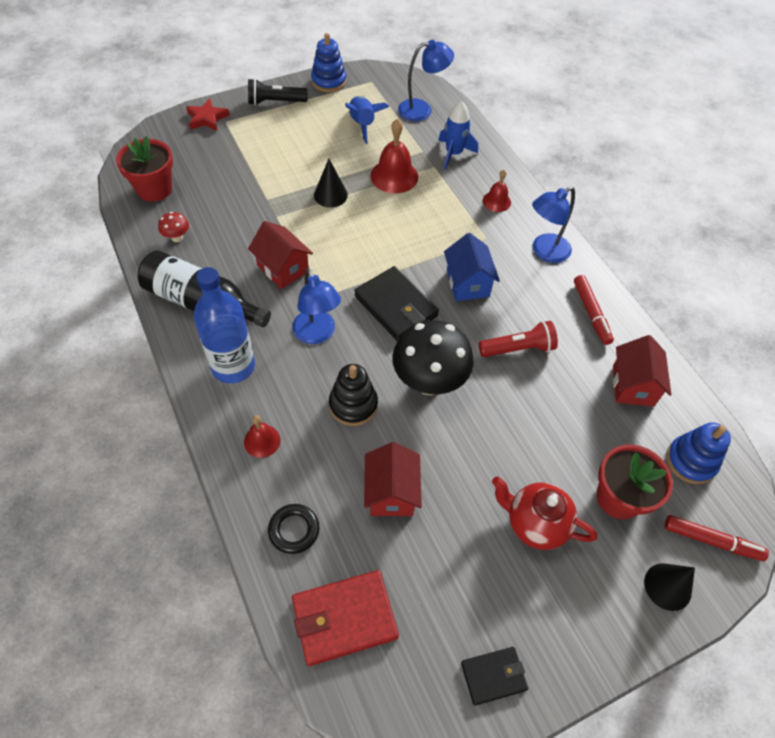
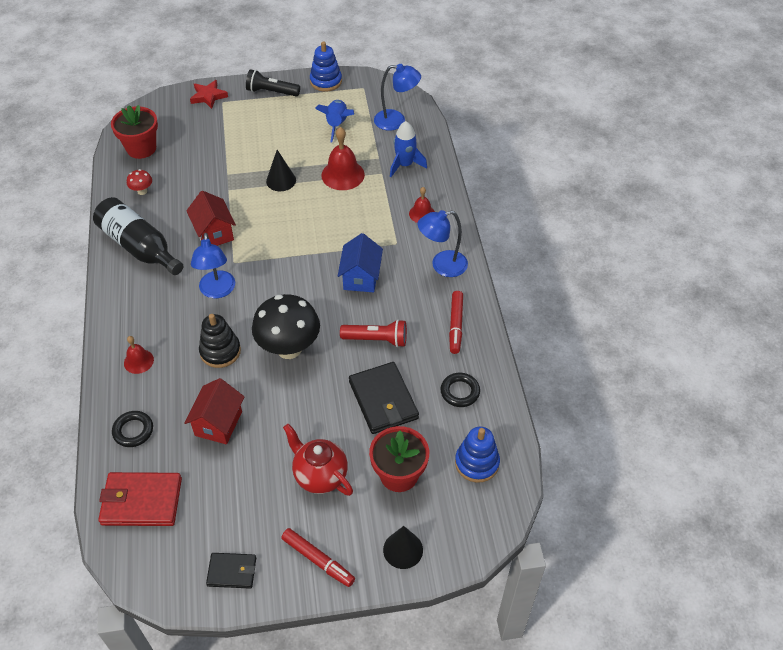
camera: 20 degrees right, 5 degrees down
blue bottle [193,267,255,384] -> none
black wallet [354,266,439,341] -> black wallet moved to [349,362,419,434]
red house [613,335,671,407] -> black ring [441,373,480,407]
red marker [665,515,769,561] -> red marker moved to [281,528,355,587]

